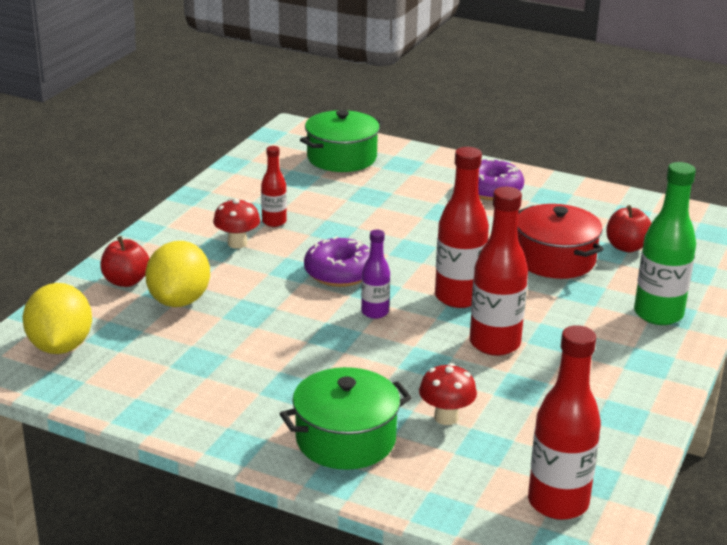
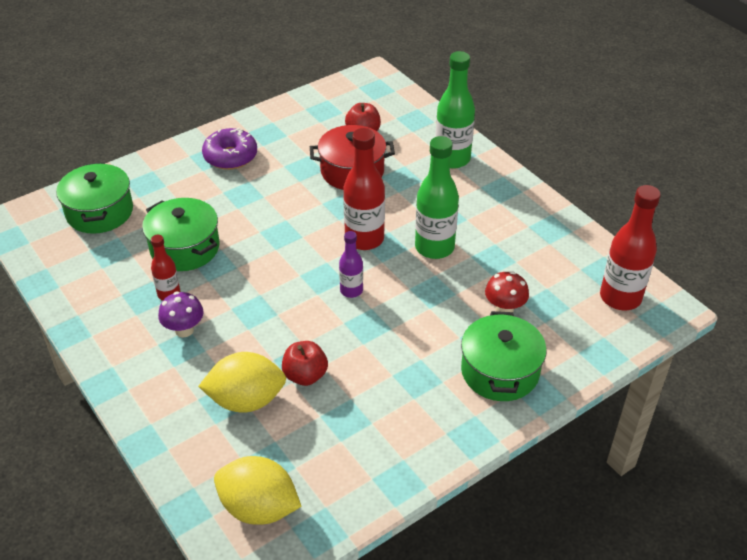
camera: 60 degrees left, 15 degrees up
red apple [100,236,149,287] -> red apple moved to [282,341,328,386]
yellow lemon [145,241,210,307] -> yellow lemon turned 45 degrees counterclockwise [198,352,286,413]
red mushroom [213,199,260,249] -> purple mushroom [158,292,204,338]
purple donut [304,236,370,287] -> none
red bottle [470,187,528,356] -> green bottle [415,136,459,259]
none -> green pot [142,198,219,271]

